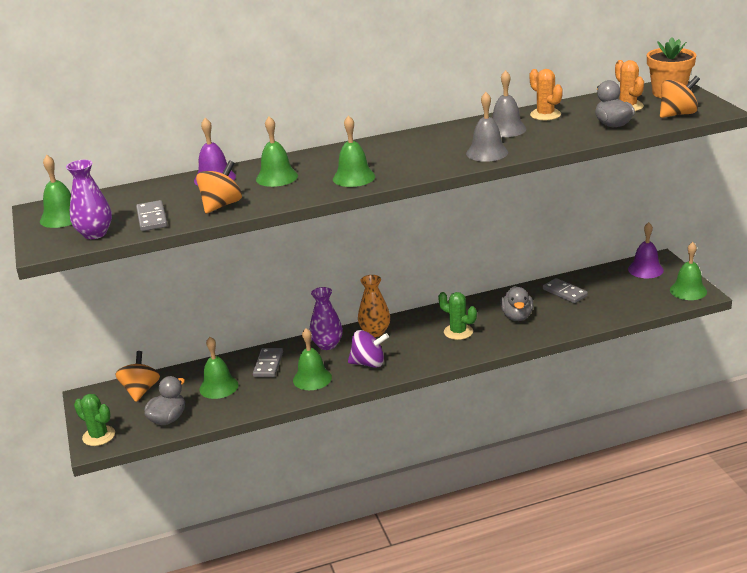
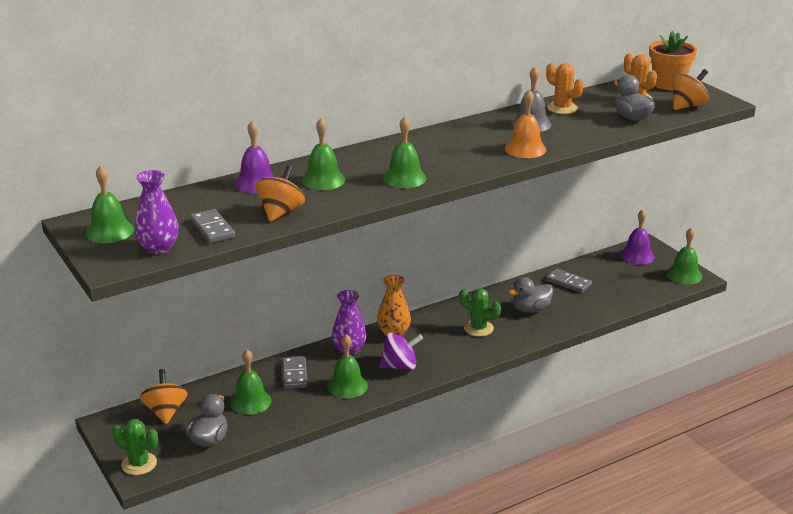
camera: 15 degrees left, 0 degrees up
grey bell [466,92,508,162] -> orange bell [505,89,546,158]
grey duck [500,286,533,321] -> grey duck turned 75 degrees clockwise [508,277,553,313]

